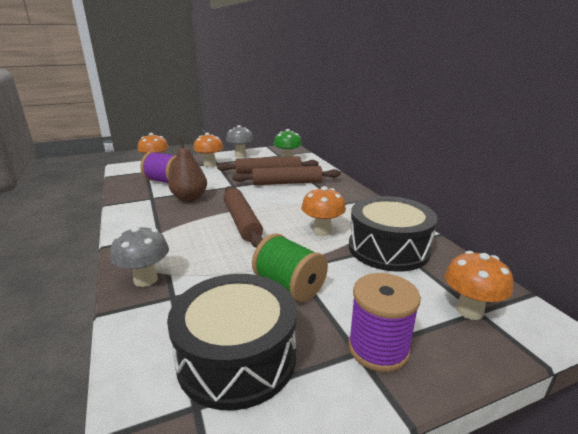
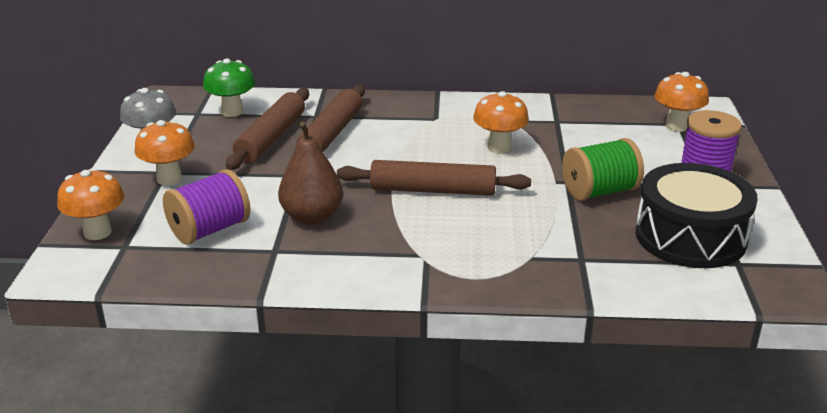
camera: 65 degrees left, 5 degrees up
grey mushroom [110,226,169,287] -> none
black drum [349,196,437,272] -> none

